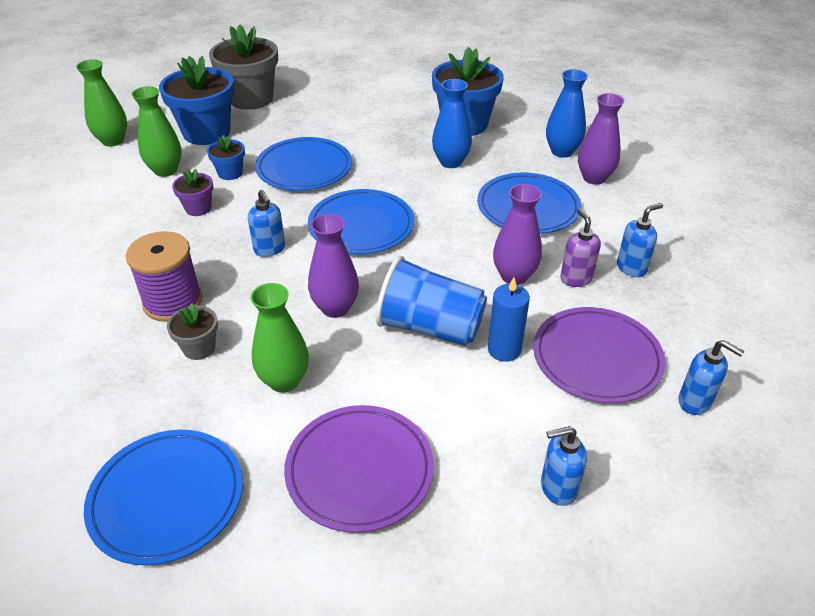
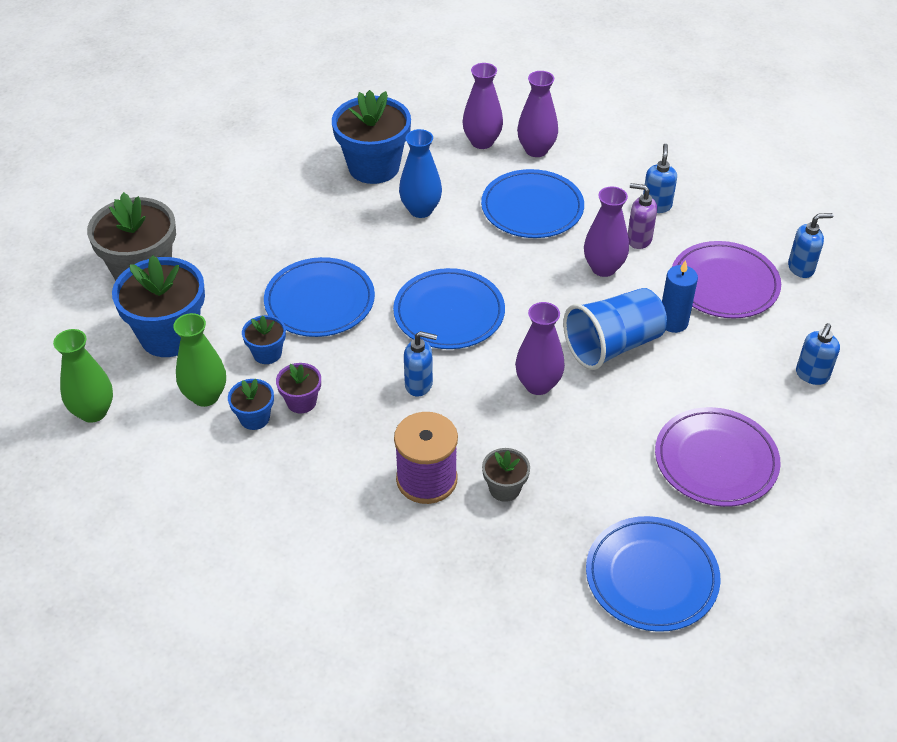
camera: 50 degrees left, 5 degrees up
green vase [250,283,309,393] -> none
blue vase [546,69,588,158] -> purple vase [463,63,503,149]
none -> blue flower pot [228,379,274,430]

